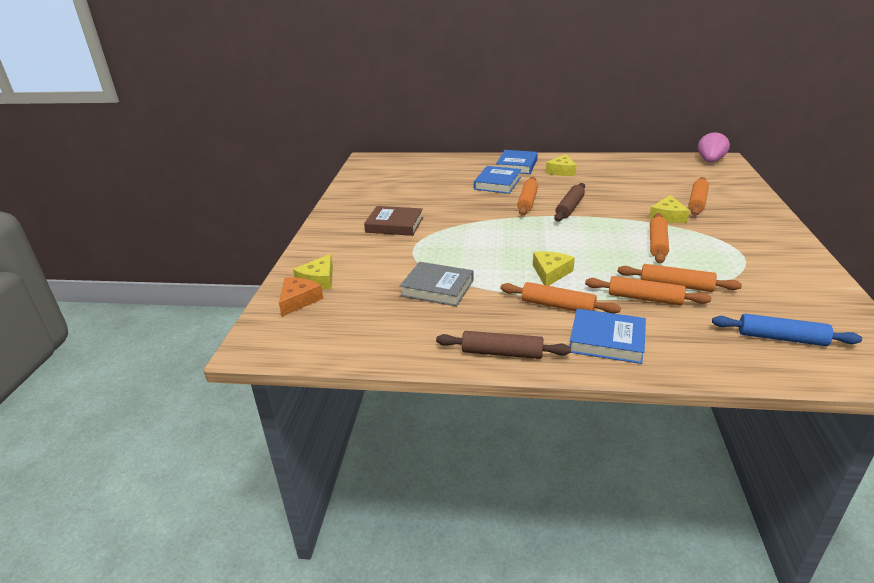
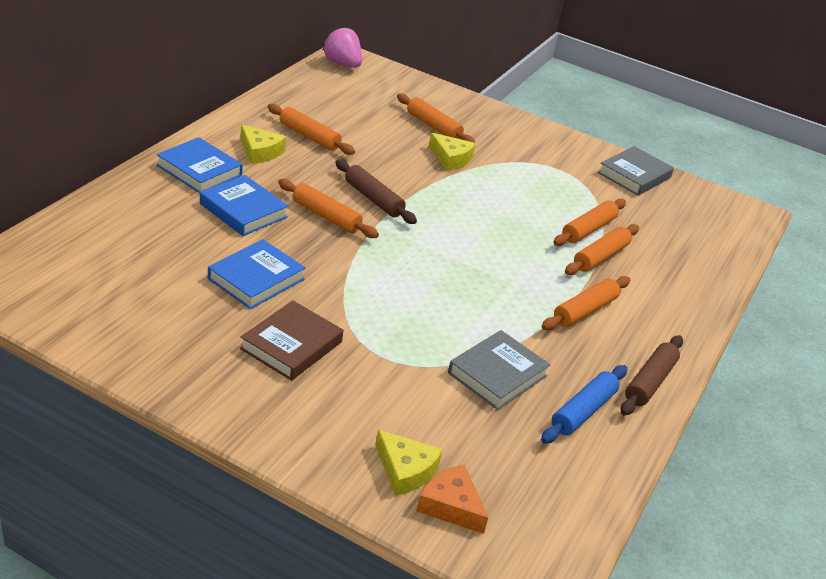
camera: 75 degrees left, 5 degrees up
yellow cheese [533,251,575,286] -> none
blue book [570,309,646,364] -> blue book moved to [208,239,306,309]
orange rolling pin [650,213,669,263] -> orange rolling pin moved to [268,104,355,155]
blue rolling pin [712,314,862,346] -> blue rolling pin moved to [541,365,627,444]
none -> grey book [598,146,674,196]

